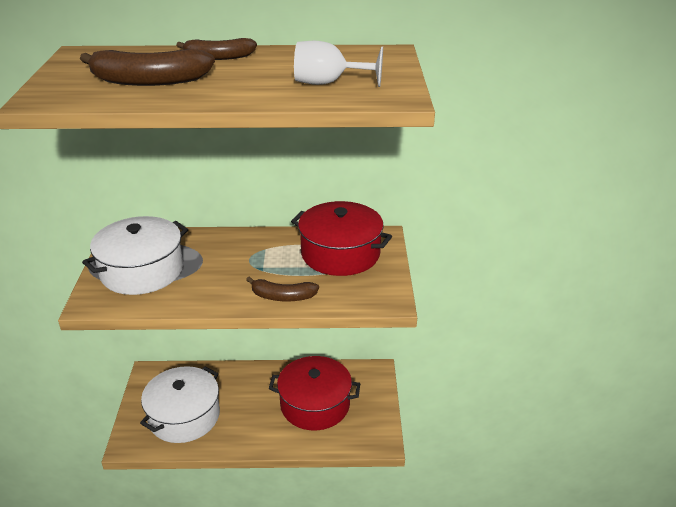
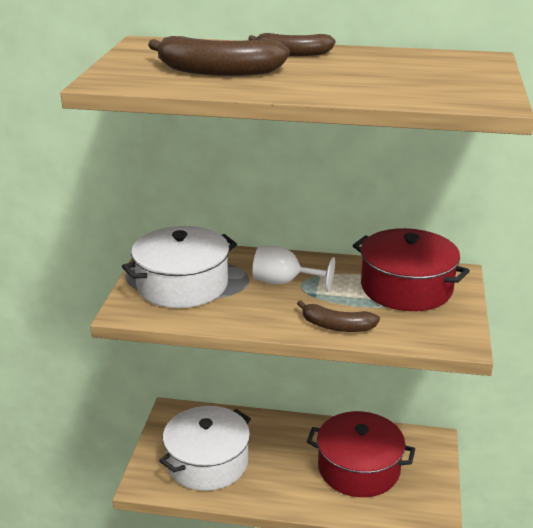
camera: 10 degrees right, 5 degrees down
white goblet [294,41,383,87] -> white goblet moved to [252,246,335,292]

